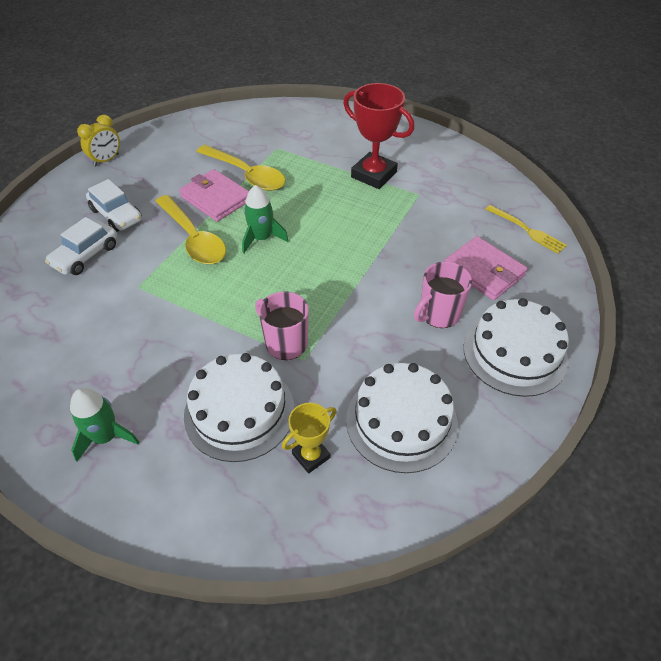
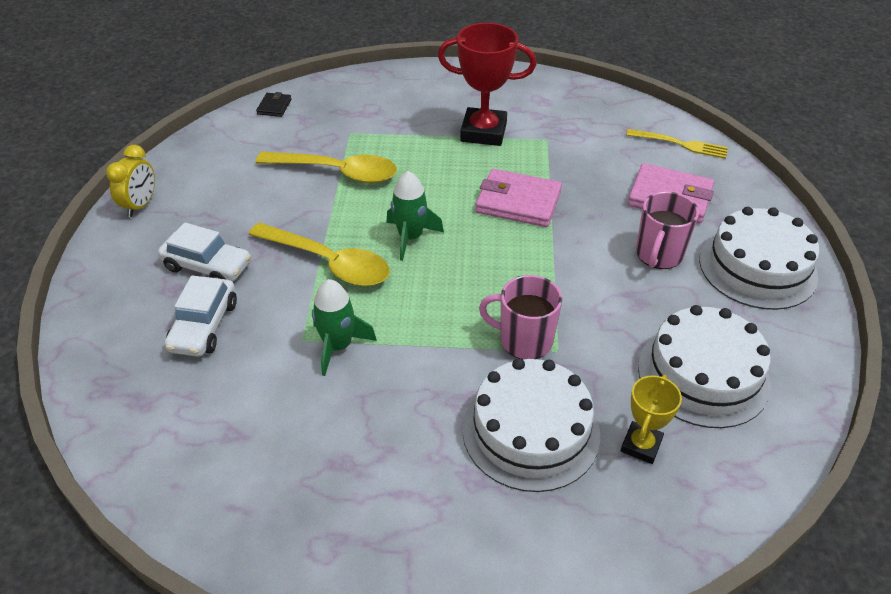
camera: 25 degrees left, 5 degrees down
green rocket [70,388,140,462] -> green rocket moved to [312,279,377,376]
pink wallet [179,169,249,222] -> pink wallet moved to [475,169,562,227]
none -> black wallet [256,92,292,117]

